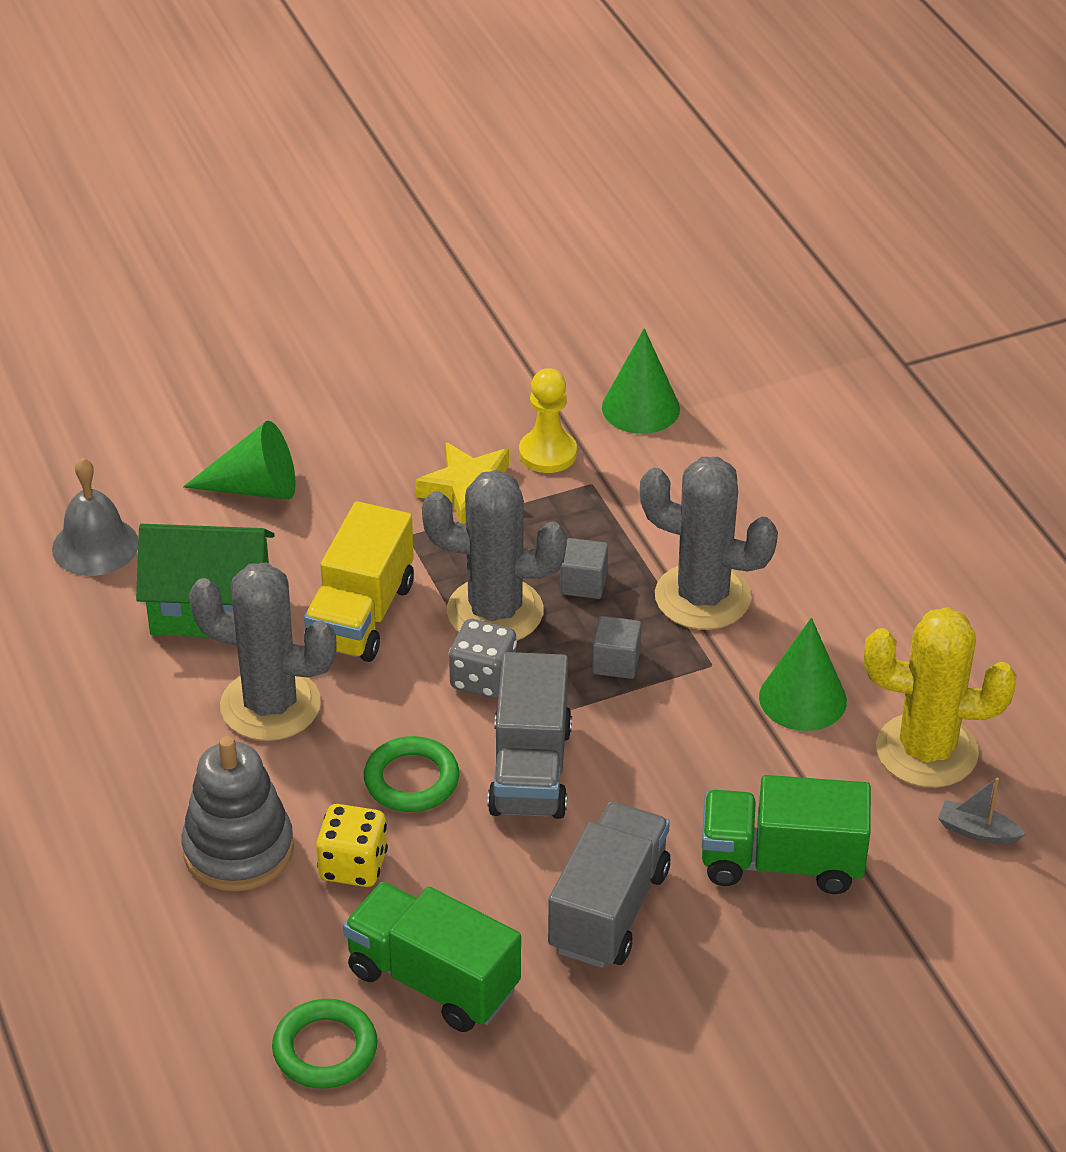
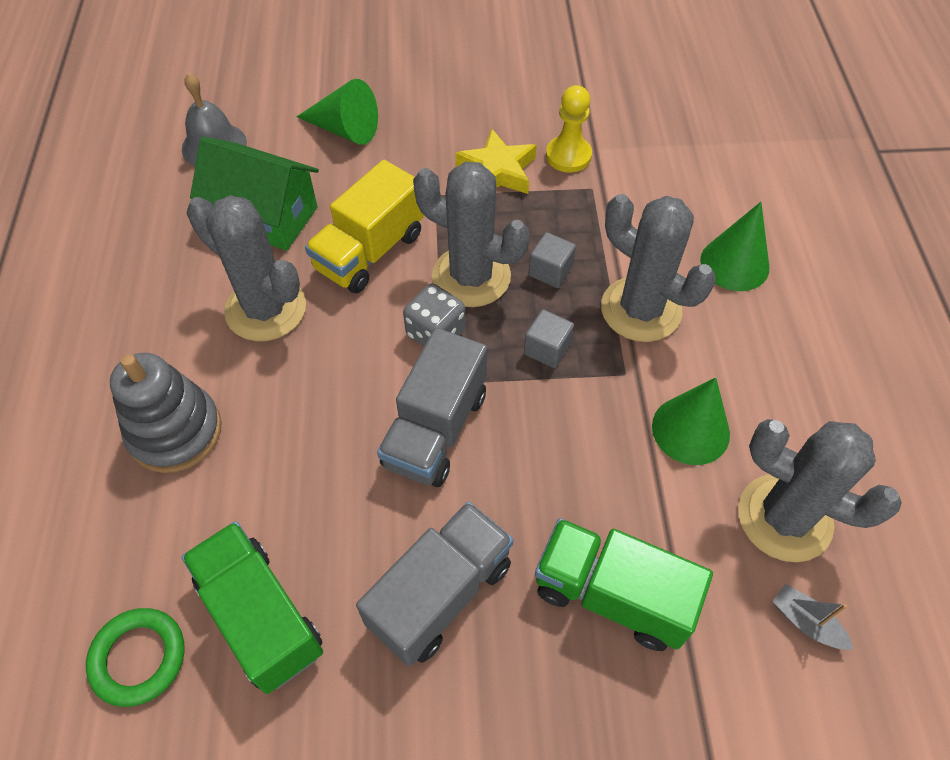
camera: 20 degrees right, 15 degrees up
yellow dice [316,804,388,887] -> none
green ring [364,736,459,812] -> none
green cone [602,328,680,434] -> green cone moved to [700,202,769,291]
yellow cactus [864,607,1016,788] -> grey cactus [738,419,902,562]

